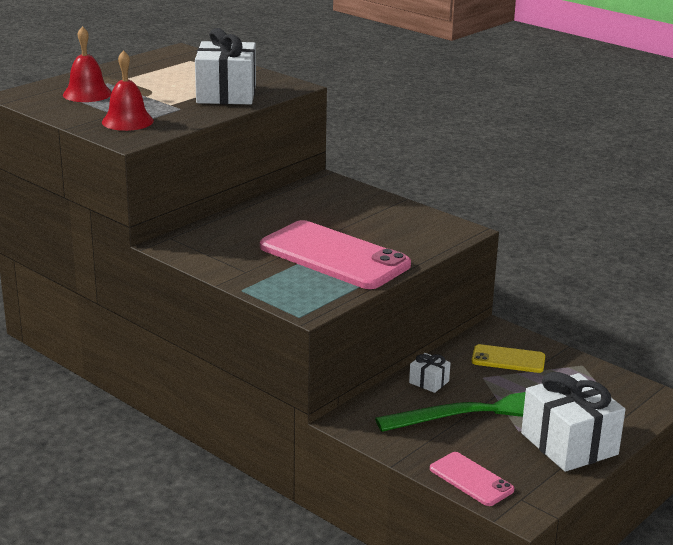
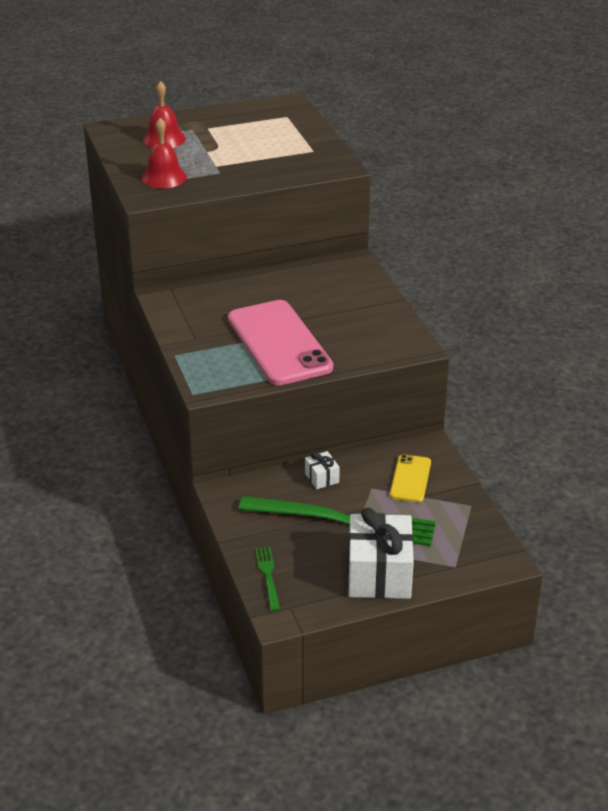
camera: 30 degrees right, 10 degrees up
white gift [195,28,256,104] -> none
pink phone [430,452,514,506] -> green fork [255,547,280,611]
yellow phone [472,344,545,373] -> yellow phone turned 60 degrees clockwise [390,454,431,502]

